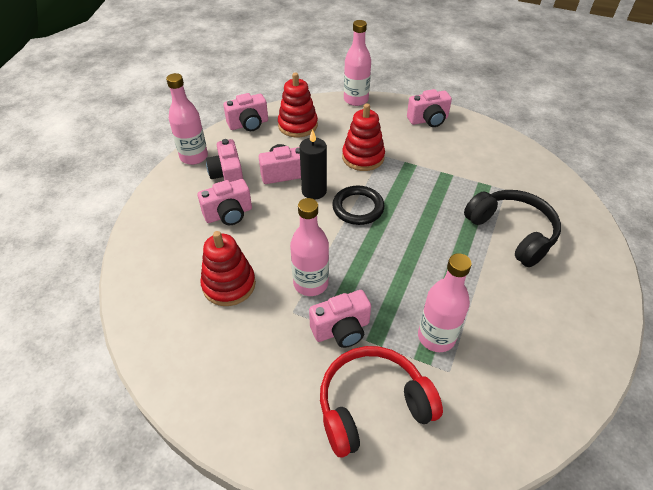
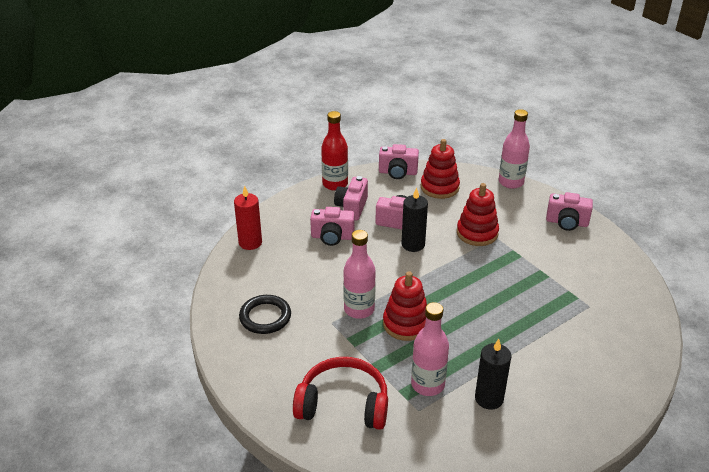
camera: 30 degrees right, 10 degrees down
pink bottle [166,73,208,165] -> red bottle [321,111,348,191]
red stacking toy [200,231,256,306] -> red stacking toy moved to [383,271,427,341]
pink camera [309,290,371,348] -> none
black ring [332,186,384,225] -> black ring moved to [239,295,291,334]
black headphones [464,190,561,267] -> none
none -> red candle [234,186,262,250]
none -> black candle [475,339,512,409]

